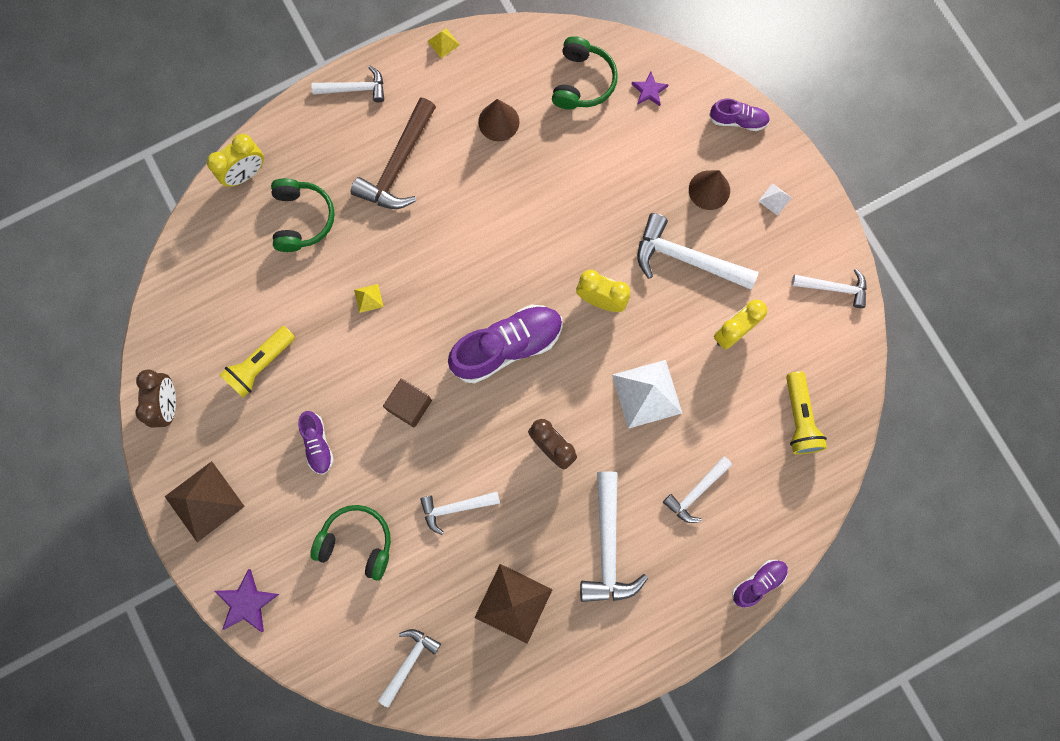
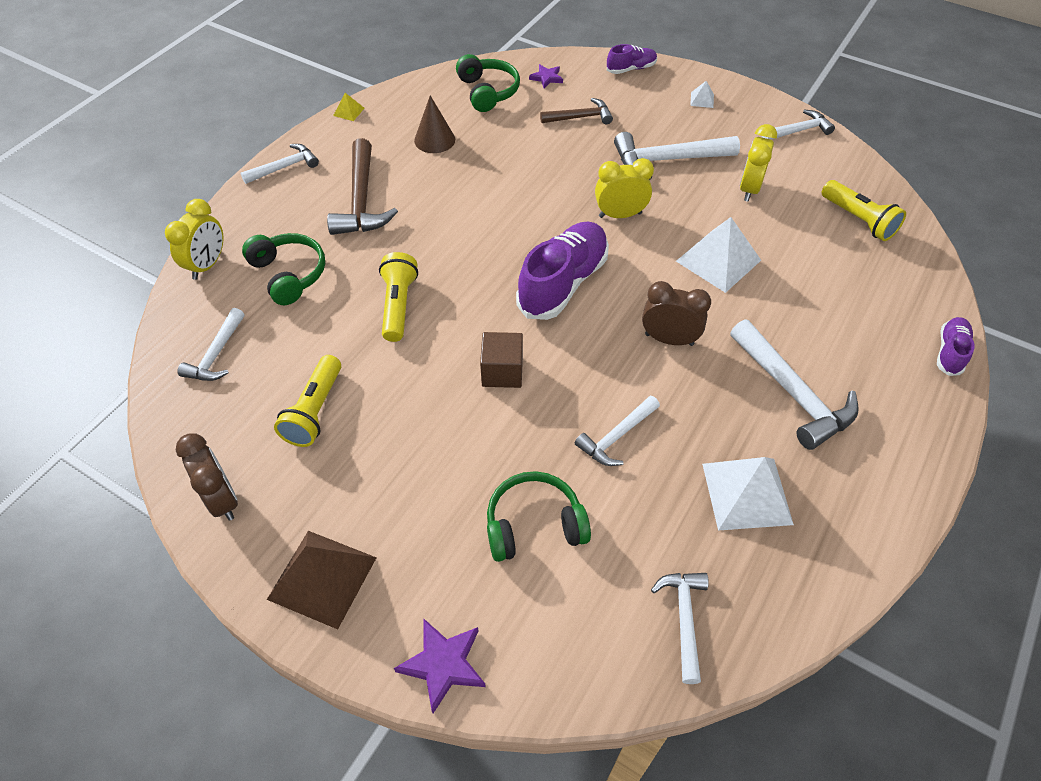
camera: 30 degrees left, 25 degrees down
purple shoe [298,411,334,475] -> none
yellow pyramid [354,284,383,313] -> yellow flashlight [379,252,418,342]
brown pyramid [474,564,553,644] -> white pyramid [702,457,794,531]
white hammer [663,456,732,523] -> white hammer moved to [177,308,244,381]
brown cone [689,170,730,210] -> none
none -> brown hammer [540,98,613,124]

